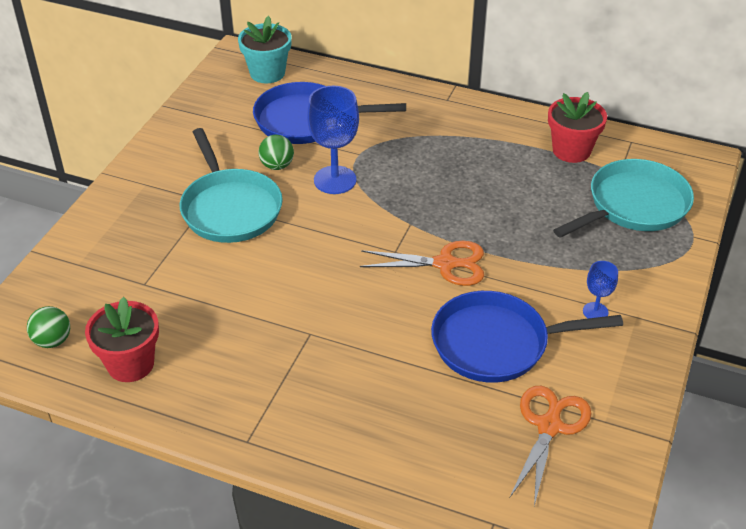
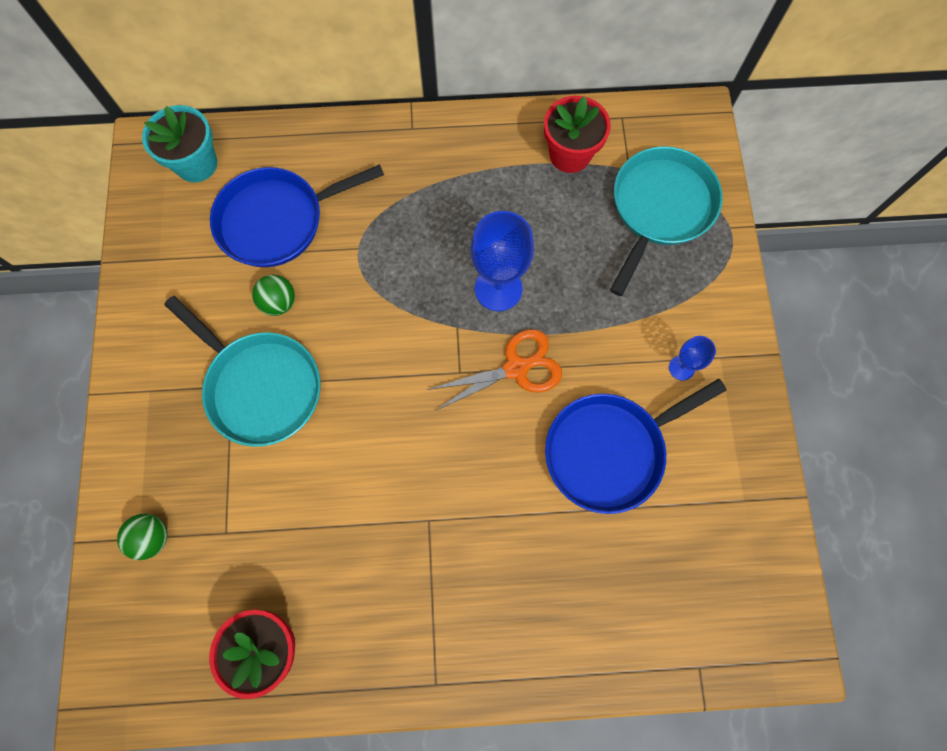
camera: 25 degrees left, 30 degrees up
green ball [27,306,70,348] -> green ball moved to [117,513,168,560]
blue goblet [307,86,359,194] -> blue goblet moved to [471,211,534,311]
orange scissors [510,386,591,506] -> none

